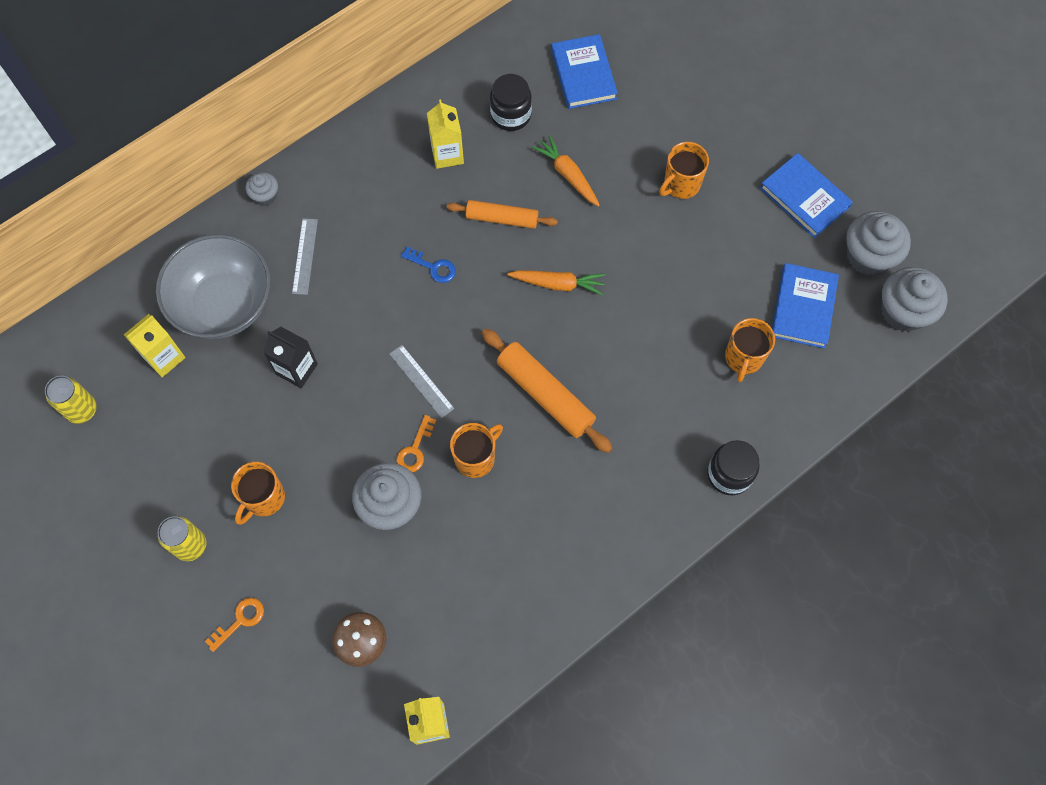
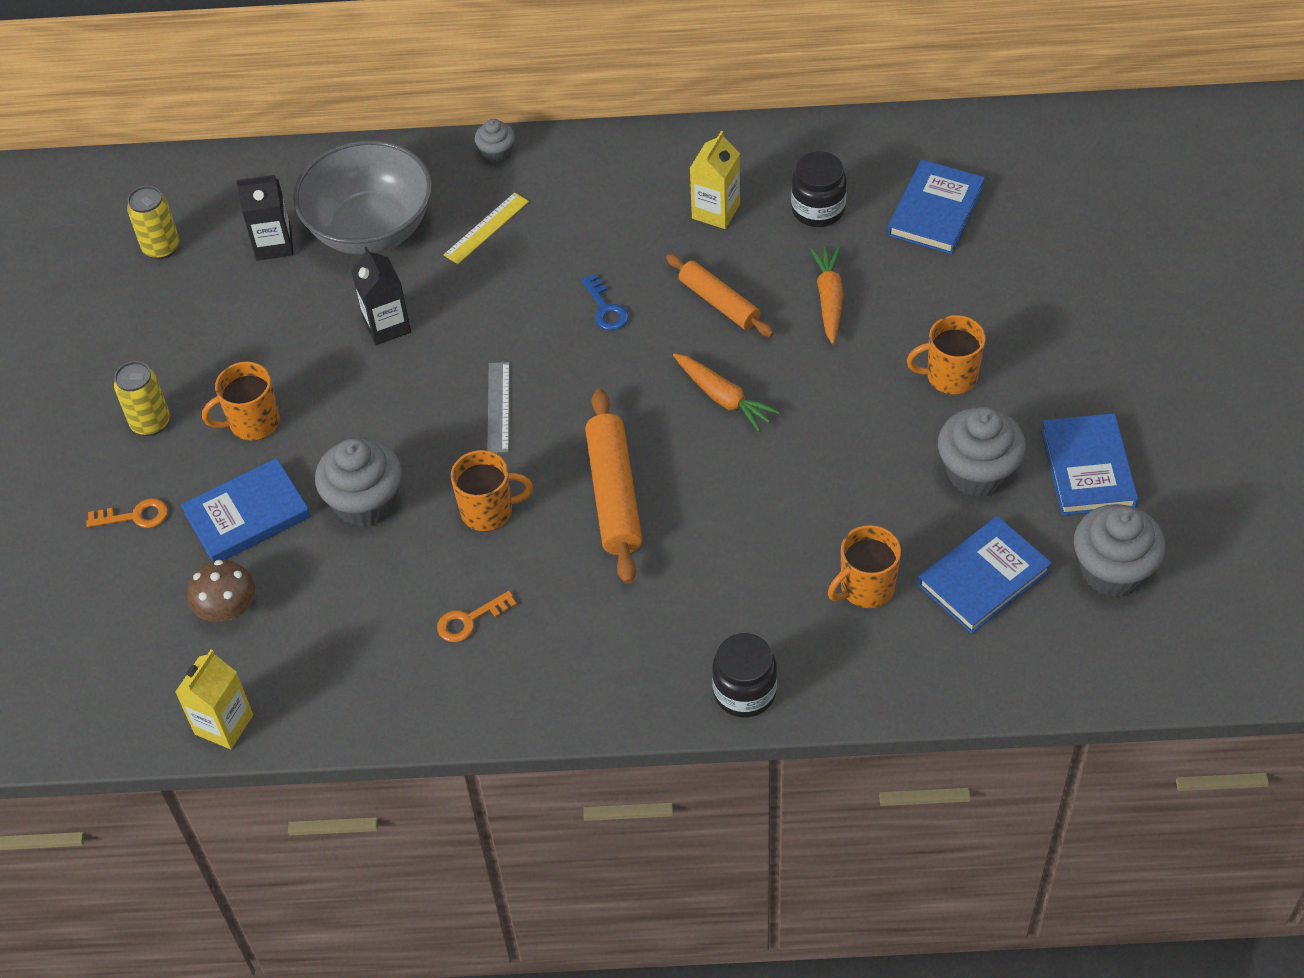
camera: 40 degrees right, 15 degrees down
yellow carton [124,314,185,377] -> black carton [236,175,293,261]
grey ruler [292,218,318,295] -> yellow ruler [443,192,529,264]
orange key [397,415,437,472] -> orange key moved to [437,591,517,642]
grey cupcake [881,267,948,332] -> grey cupcake moved to [938,407,1026,497]
none -> blue book [181,458,311,561]

